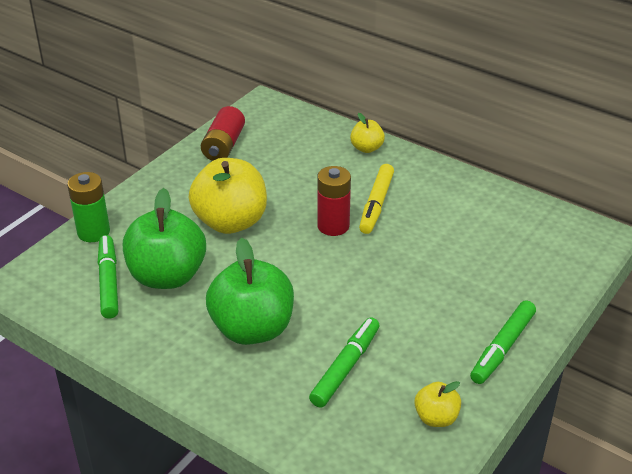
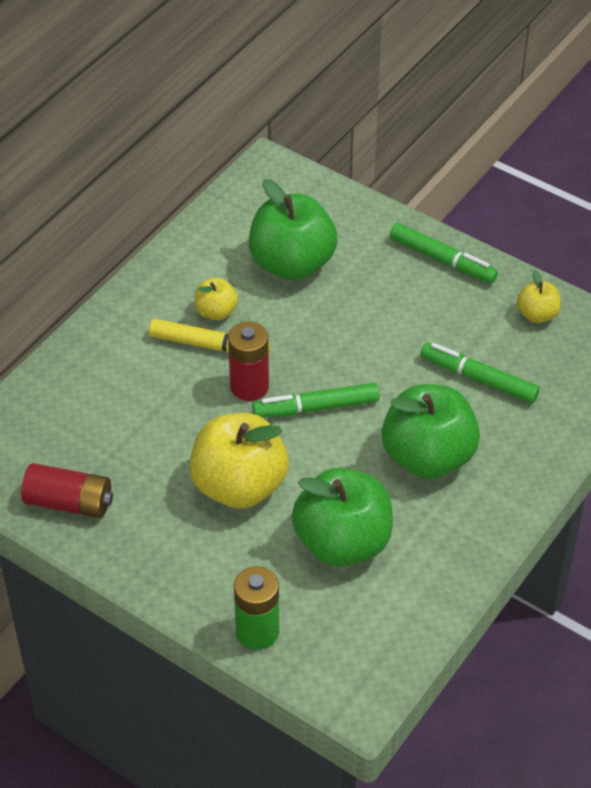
camera: 90 degrees left, 10 degrees up
green marker [98,235,118,319] -> green marker moved to [252,383,380,418]
yellow apple [350,113,385,153] -> yellow apple moved to [195,278,238,320]
none -> green apple [249,179,338,280]

